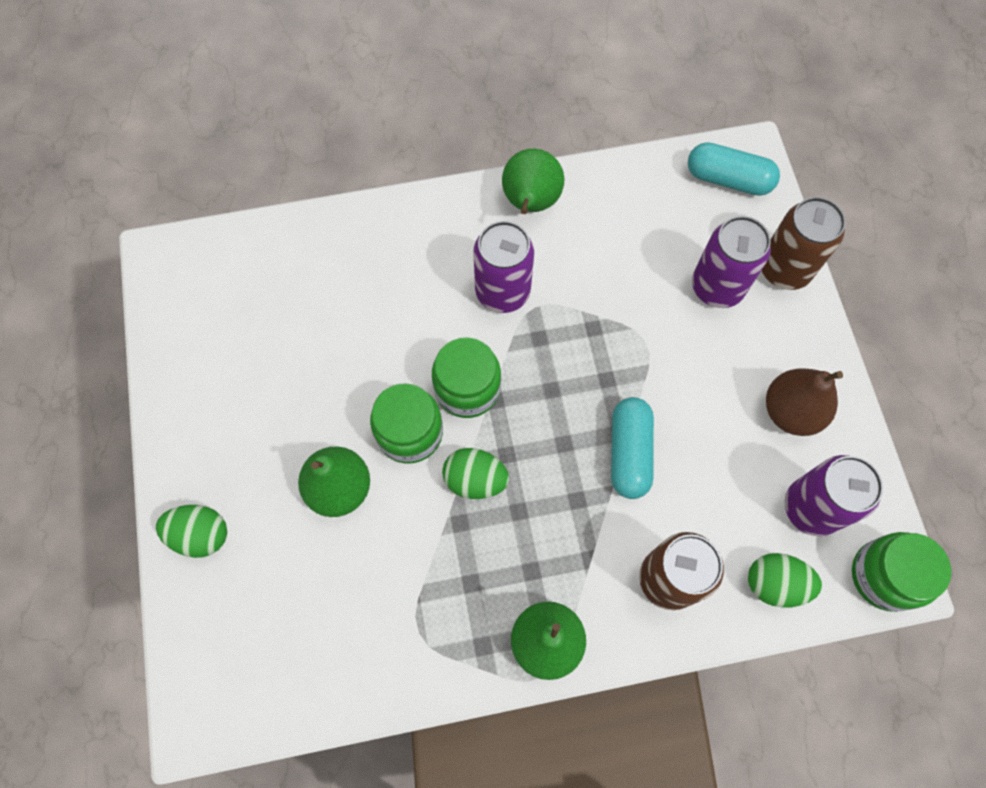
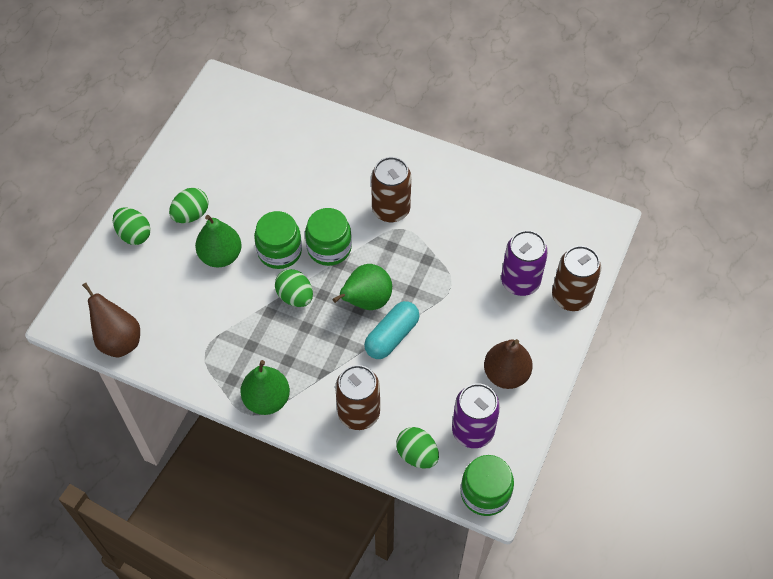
camera: 35 degrees right, 10 degrees down
purple can [474,221,534,313] -> brown can [371,157,411,222]
green pear [502,149,564,214] -> green pear moved to [333,264,392,310]
turquoise capsule [688,142,780,196] -> none
none -> brown pear [82,283,140,357]
none -> green egg [169,188,209,223]

